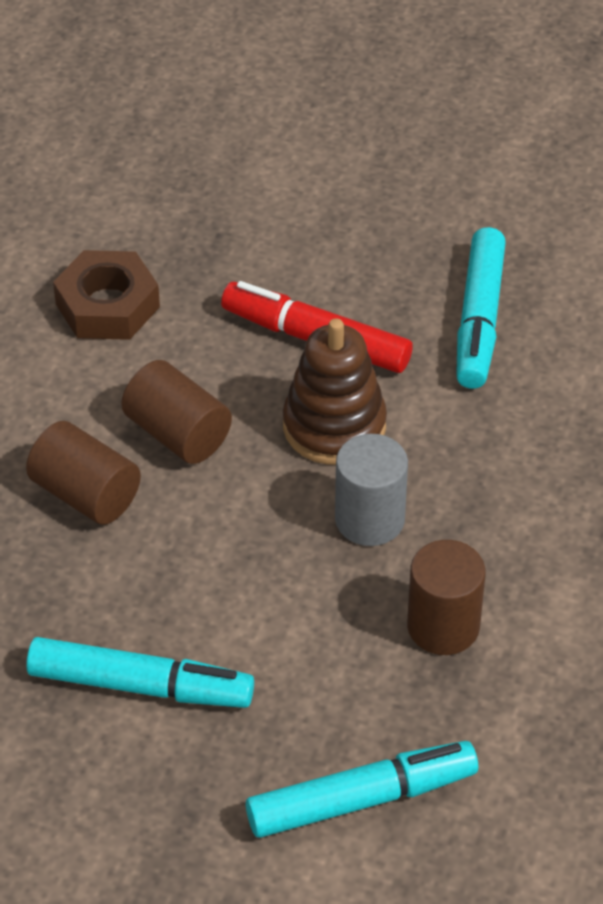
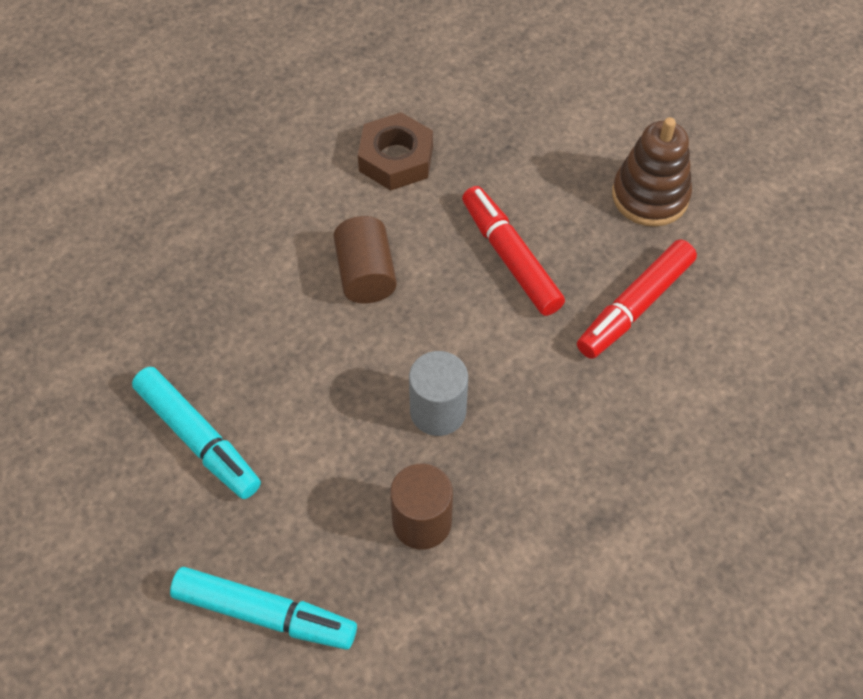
camera: 35 degrees right, 10 degrees up
brown cylinder [26,421,141,525] -> none
brown stacking toy [283,319,387,465] -> brown stacking toy moved to [612,117,692,227]
turquoise marker [456,227,506,389] -> red marker [577,239,697,359]

